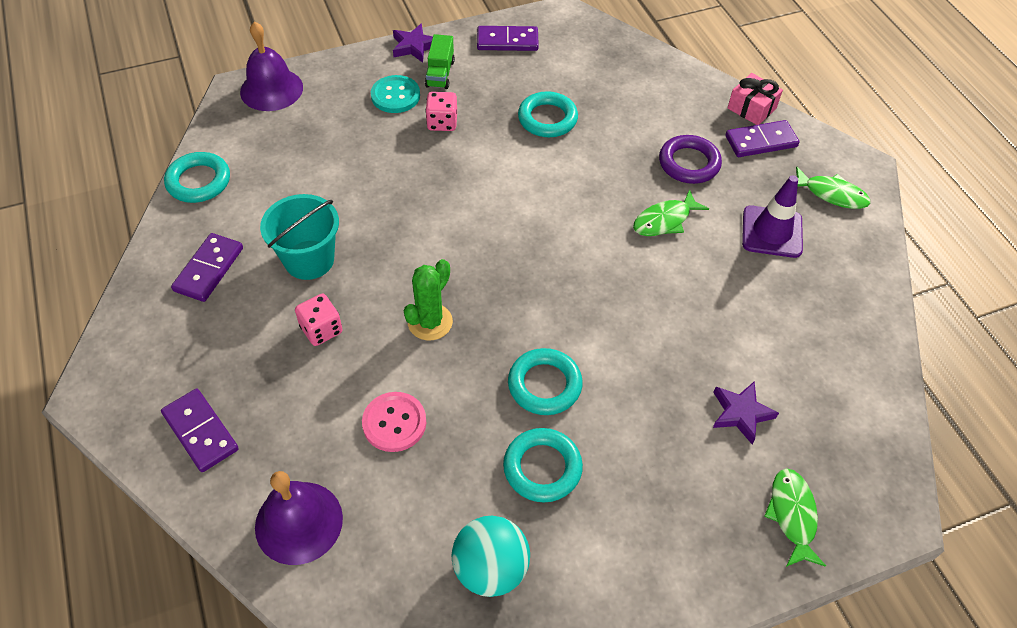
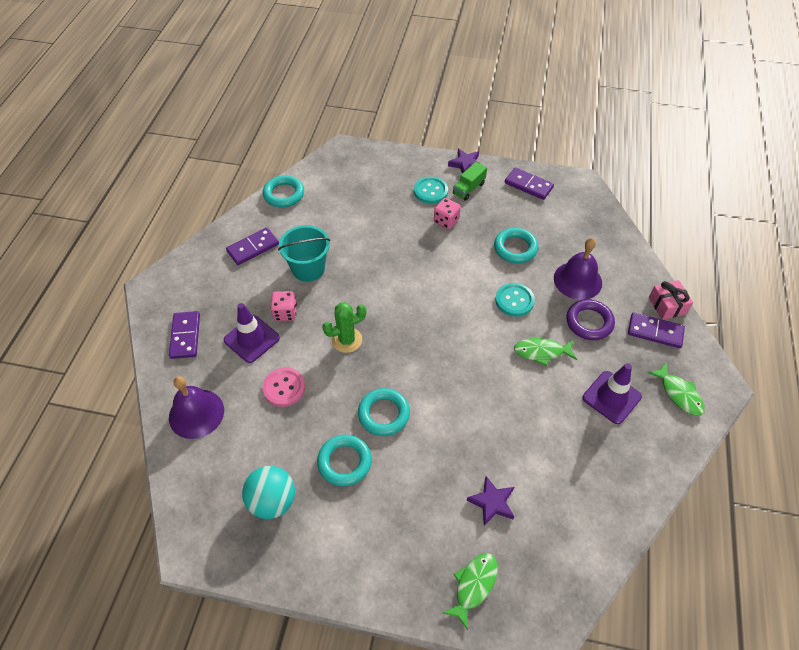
camera: 35 degrees right, 0 degrees up
purple bell [240,21,303,111] -> purple bell moved to [554,238,602,300]
none -> purple traffic cone [224,303,280,363]
none -> turquoise button [495,283,535,316]

